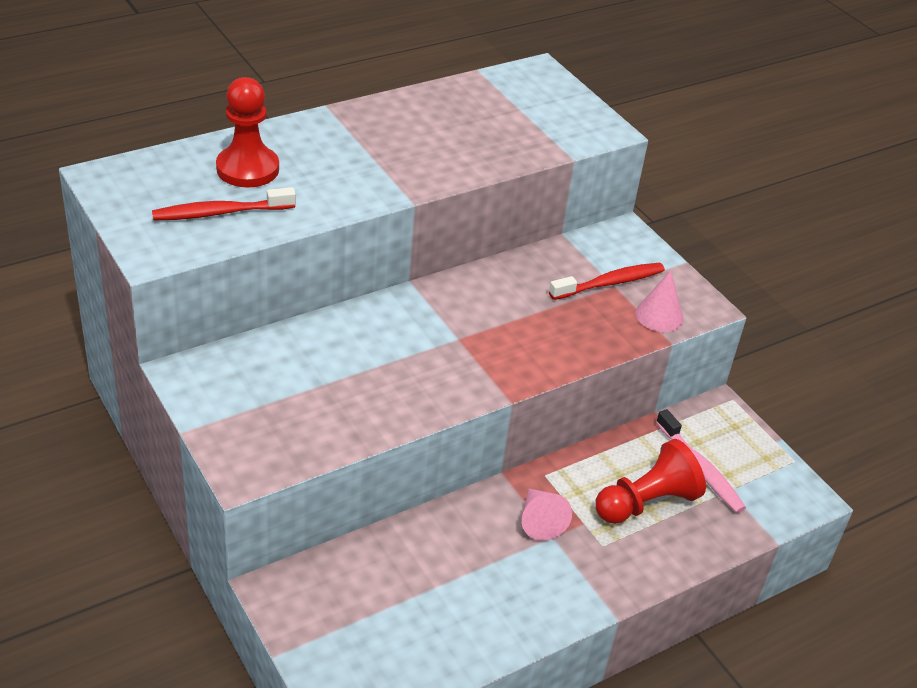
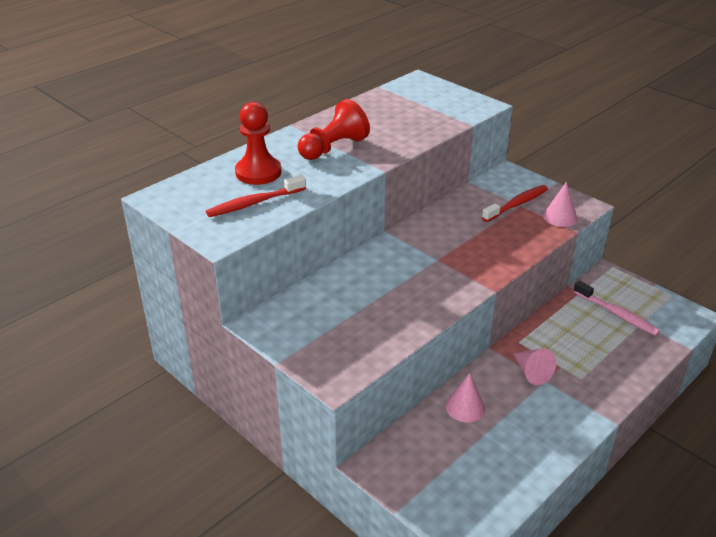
camera: 10 degrees left, 5 degrees down
red pawn [595,439,706,524] -> red pawn moved to [298,99,370,160]
none -> pink cone [446,373,485,423]

